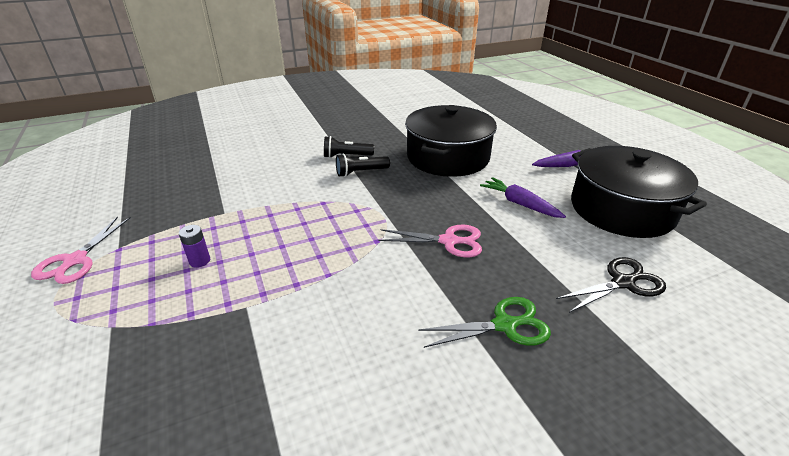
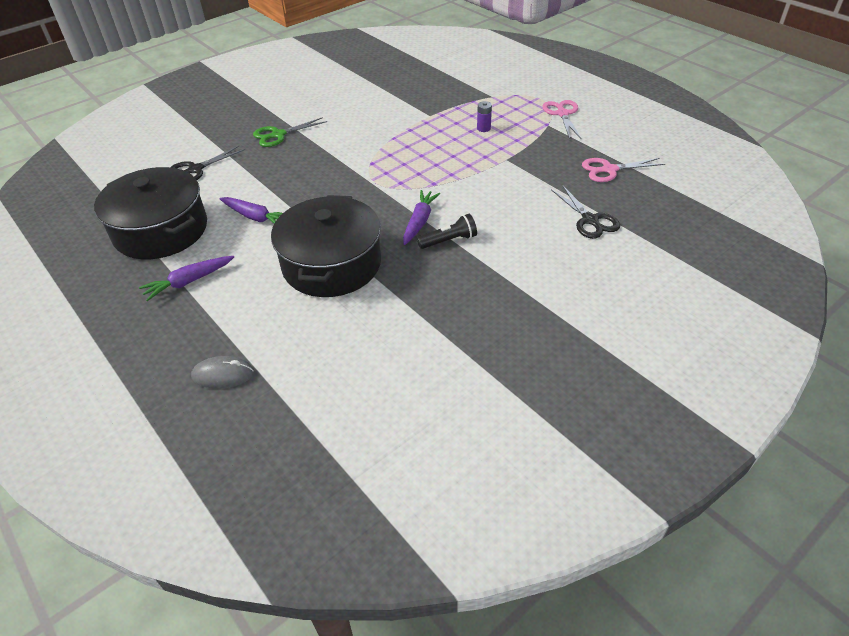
camera: 165 degrees right, 10 degrees up
black flashlight [336,154,390,177] -> purple carrot [403,190,441,245]
pink scissors [378,224,482,257] -> pink scissors moved to [582,158,665,182]
none -> grey mouse [191,356,254,389]
none -> black scissors [551,185,620,239]

